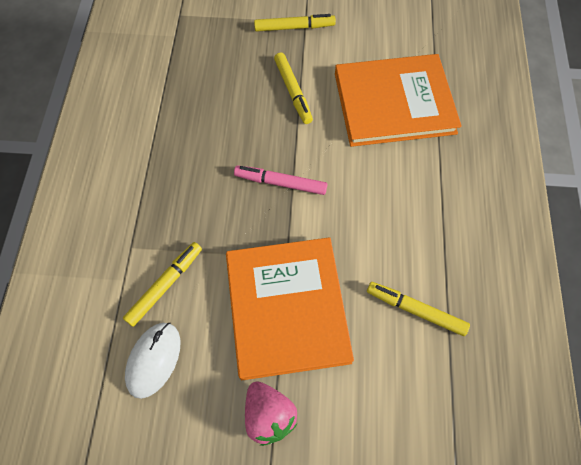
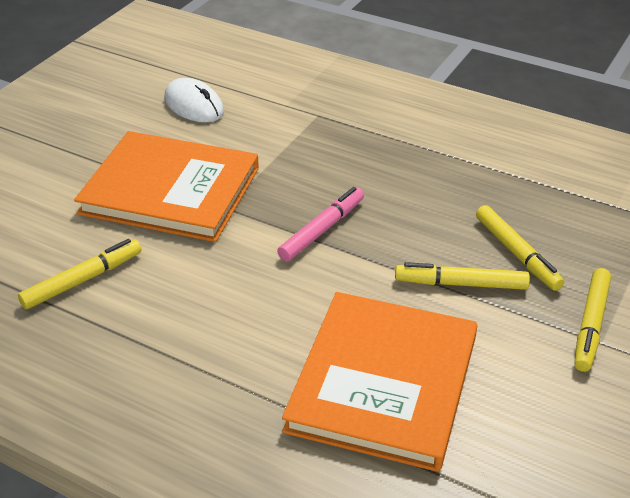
camera: 115 degrees right, 25 degrees down
yellow marker [123,242,202,327] -> yellow marker moved to [476,205,564,291]
pink strawberry [245,381,297,446] -> none

